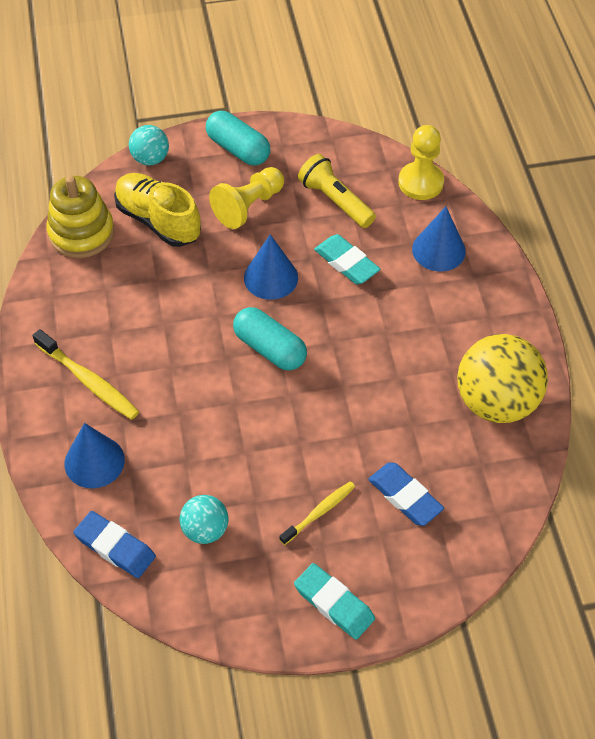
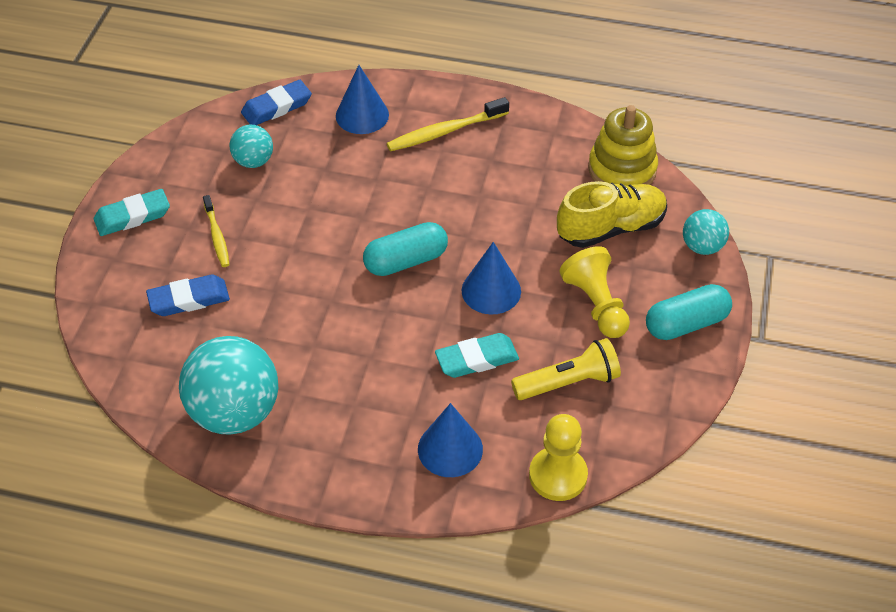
camera: 115 degrees right, 5 degrees down
yellow ball [457,334,548,423] -> turquoise ball [179,336,278,434]

